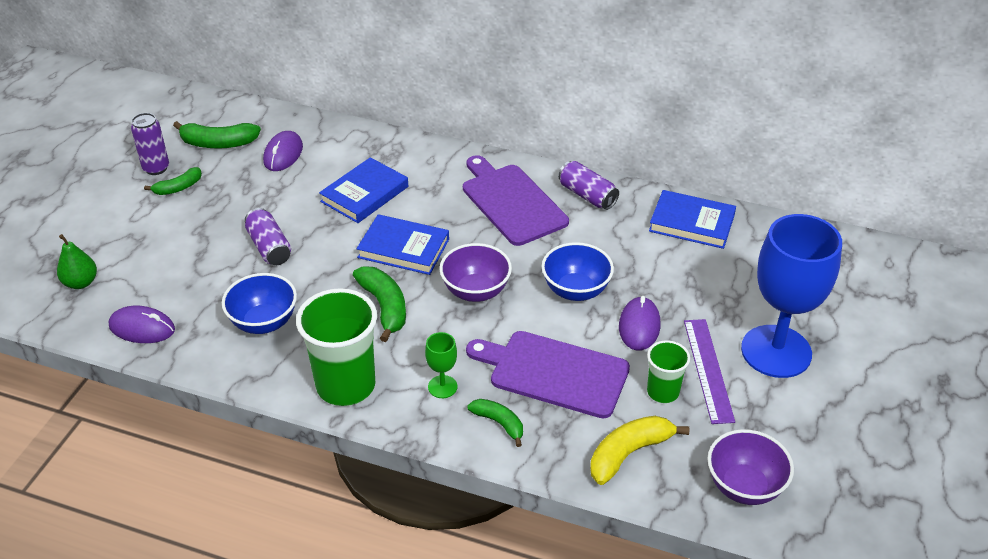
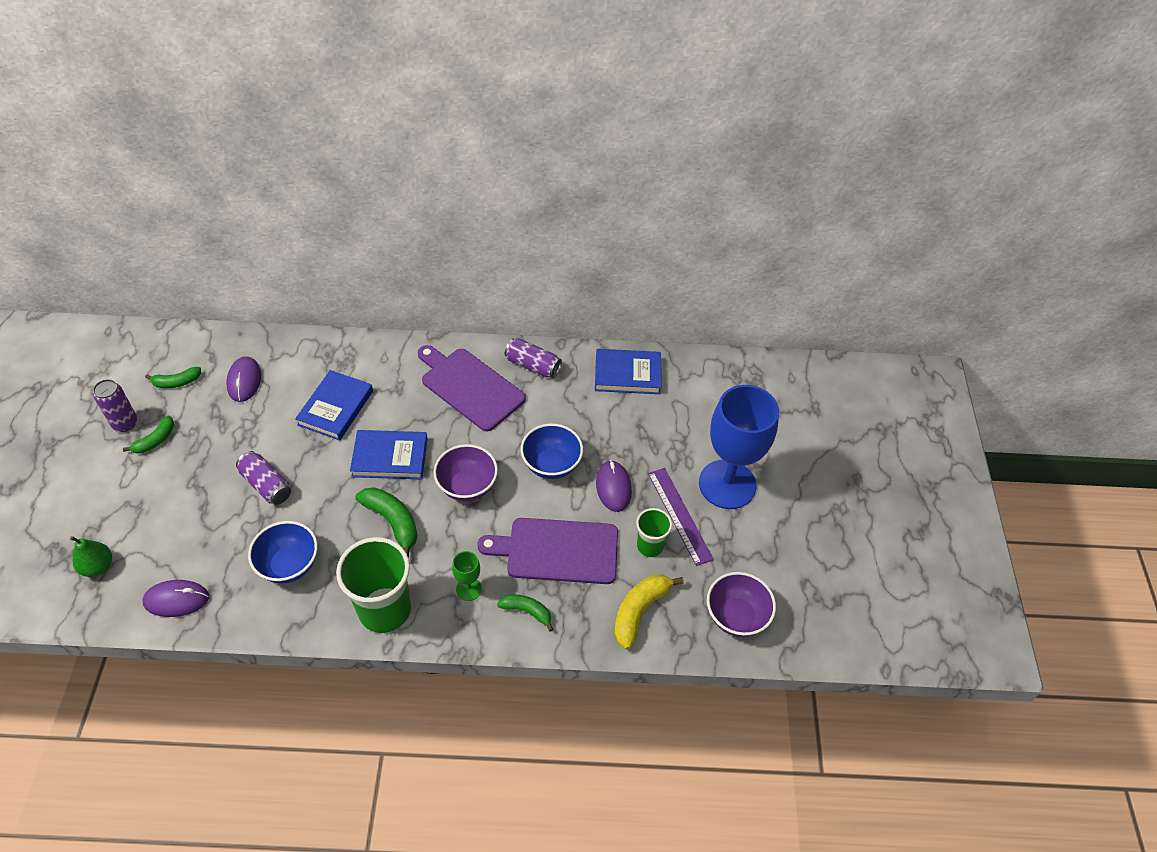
camera: 20 degrees left, 10 degrees up
green banana [173,121,261,149] -> green banana [145,367,201,388], size x0.63

